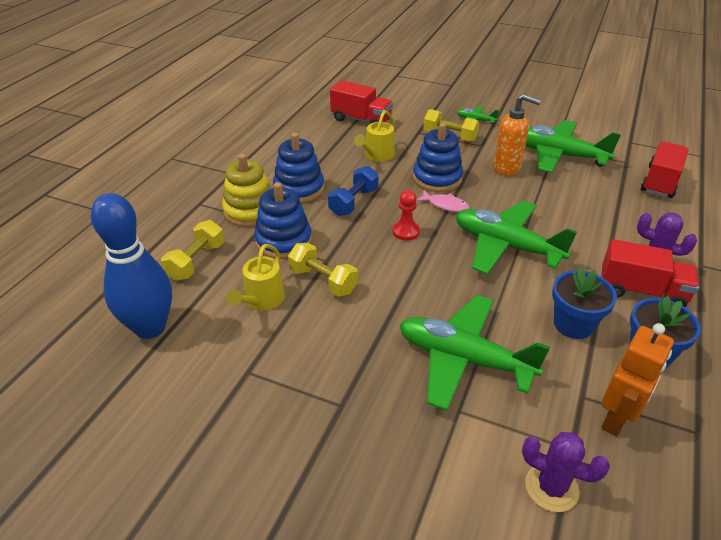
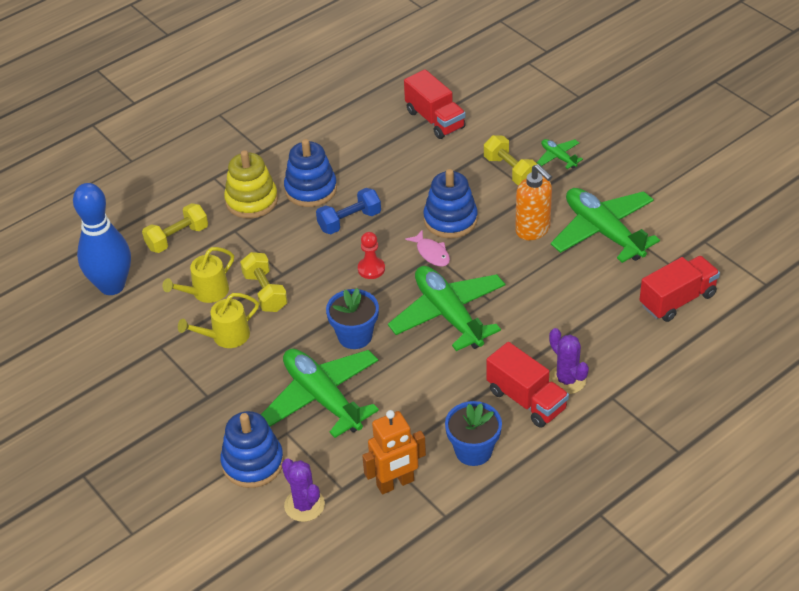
camera: 30 degrees right, 5 degrees up
blue stacking toy [254,182,312,259] -> blue stacking toy moved to [220,411,284,488]
yellow watering can [354,110,395,162] -> yellow watering can moved to [178,293,259,348]
blue flower pot [552,267,617,339] -> blue flower pot moved to [326,288,379,349]

